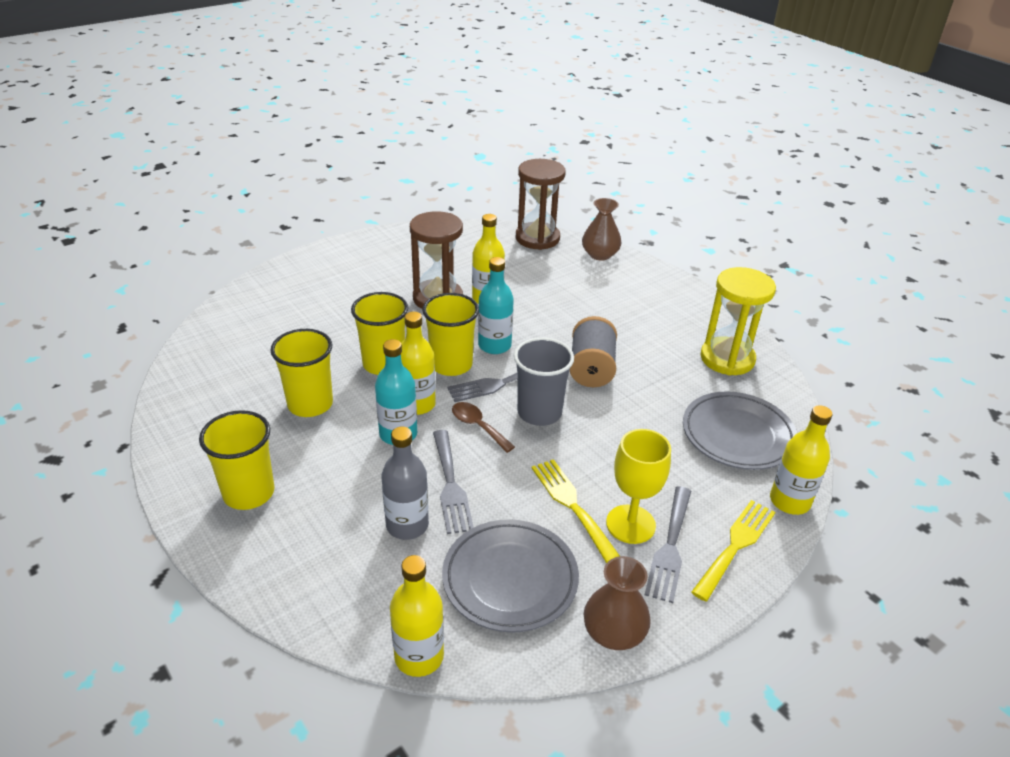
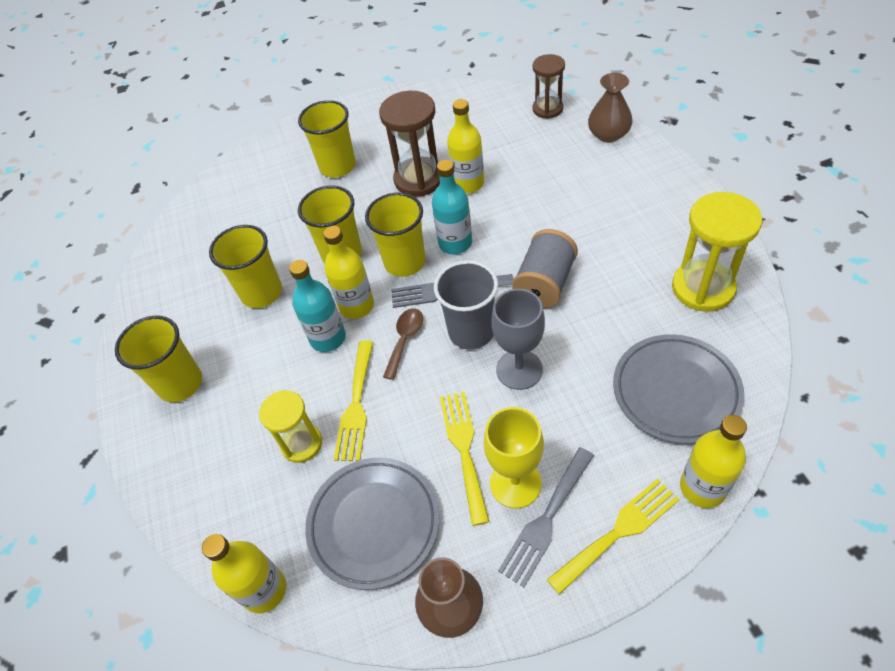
camera: 25 degrees right, 15 degrees up
grey bottle [382,426,429,540] -> yellow hourglass [259,390,322,463]
grey fork [433,430,474,534] -> yellow fork [334,341,373,461]
brown spoon [452,402,515,453] -> brown spoon turned 45 degrees clockwise [383,308,423,380]
brown hourglass [516,159,566,250] -> brown hourglass [533,54,565,119], size x0.64
none -> yellow cup [298,100,356,178]
none -> grey goblet [491,289,545,390]

